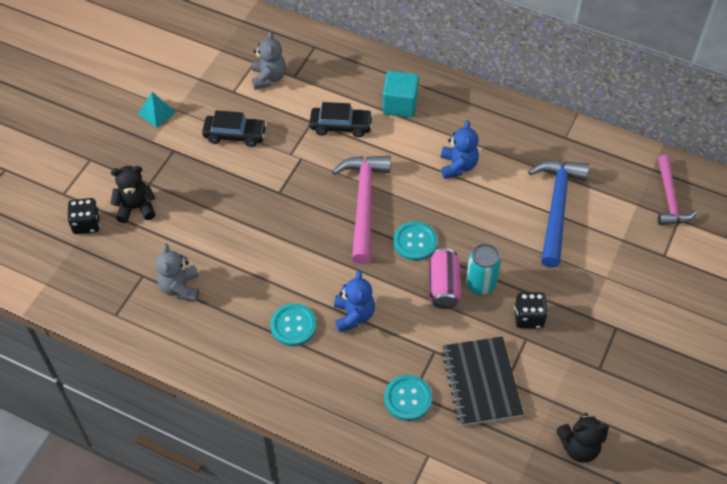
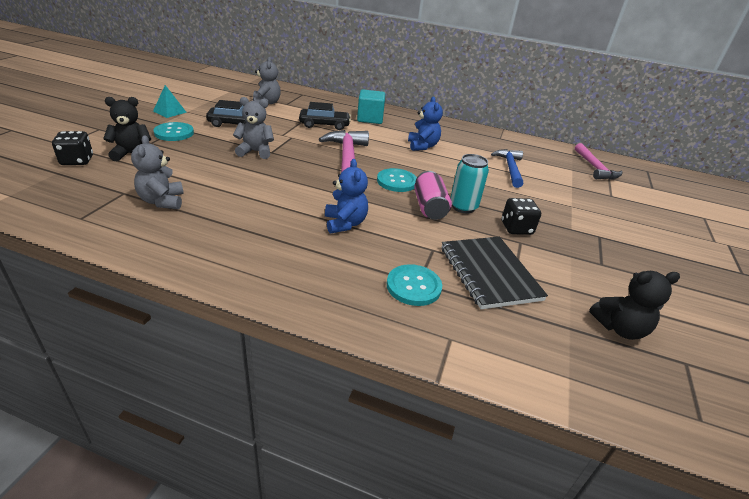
camera: 10 degrees left, 20 degrees down
turquoise button [270,303,317,346] -> turquoise button moved to [153,122,194,141]
blue hammer [528,160,589,268] -> blue hammer [491,149,523,188], size x0.66
none -> grey teddy bear [233,97,274,159]

